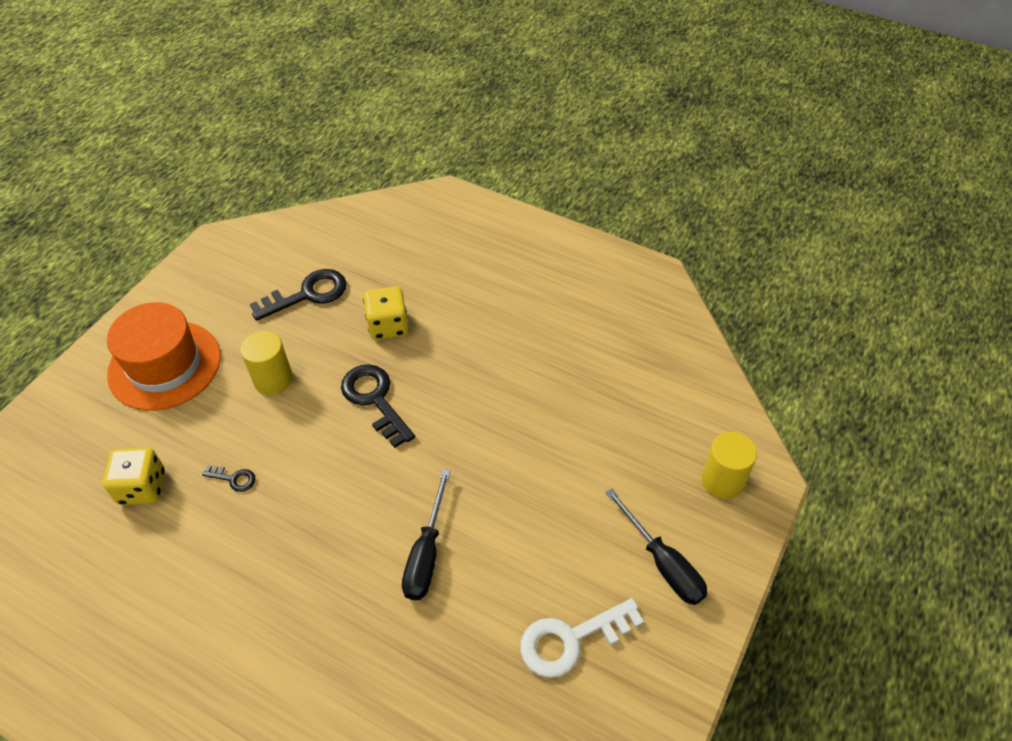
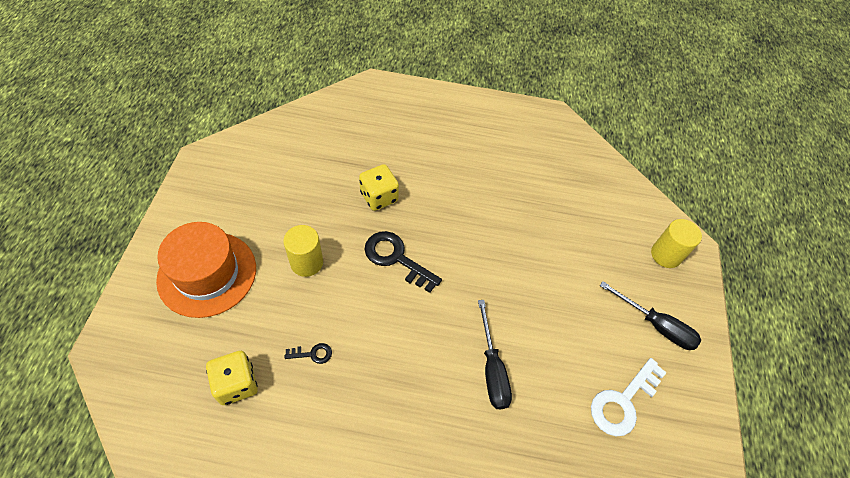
camera: 25 degrees left, 5 degrees up
black key [250,269,347,321] -> none

